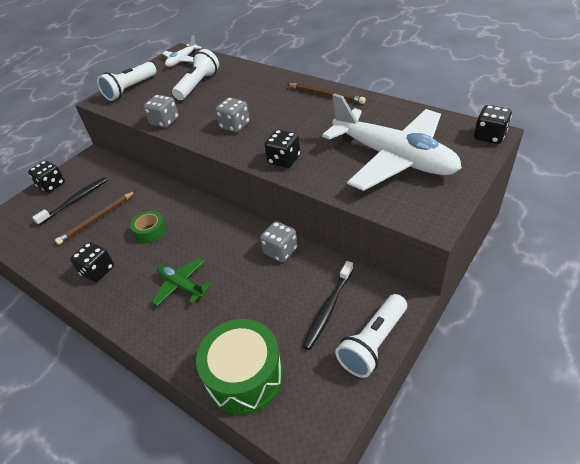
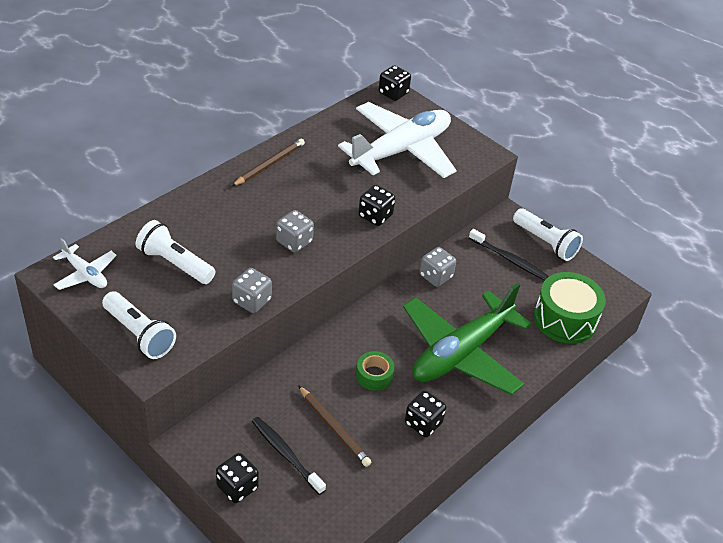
camera: 90 degrees left, 0 degrees up
green plane [151,258,211,306] -> green plane [403,283,532,395], size x2.21

